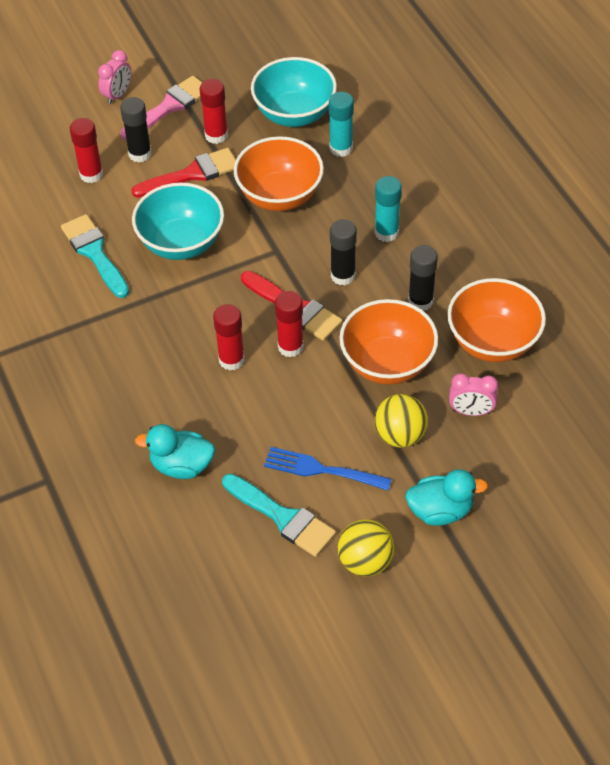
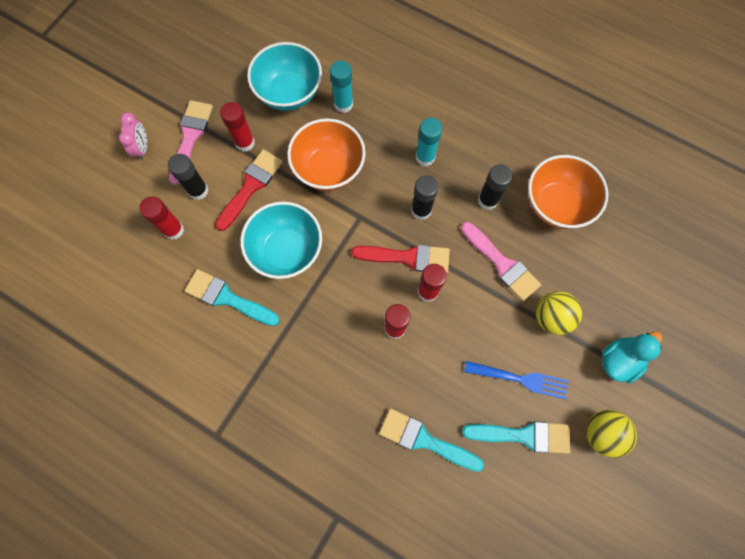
camera: 35 degrees left, 20 degrees up
turquoise duck [135,424,215,479] -> turquoise brush [379,408,484,472]
blue fork [264,447,392,491] -> blue fork turned 150 degrees counterclockwise [464,361,569,399]
orange bowl [339,299,438,385] -> pink brush [461,222,541,301]
pink clock [449,373,498,416] -> none

